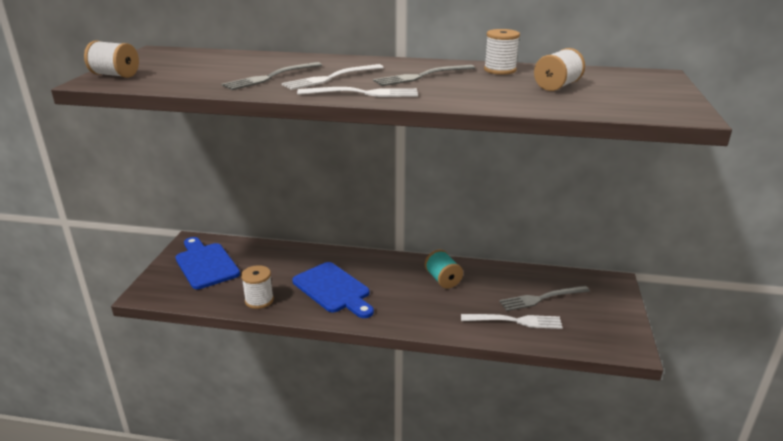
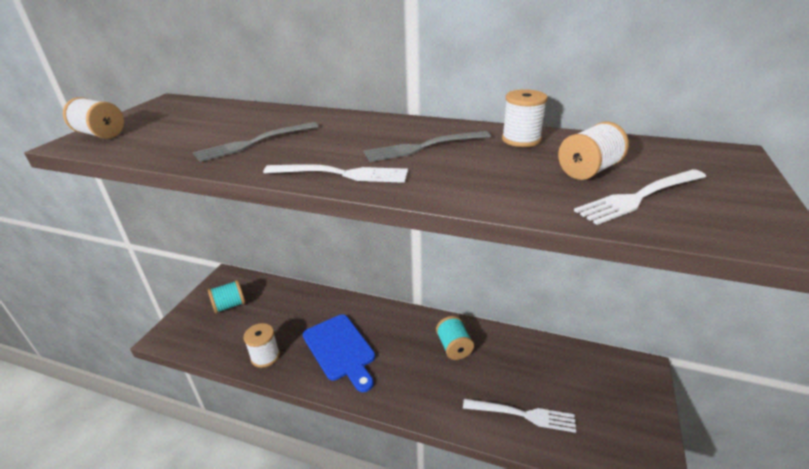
camera: 10 degrees right, 5 degrees up
blue cutting board [176,237,240,289] -> turquoise spool [208,280,245,313]
white fork [282,64,384,90] -> white fork moved to [574,169,706,225]
grey fork [499,286,590,311] -> none

